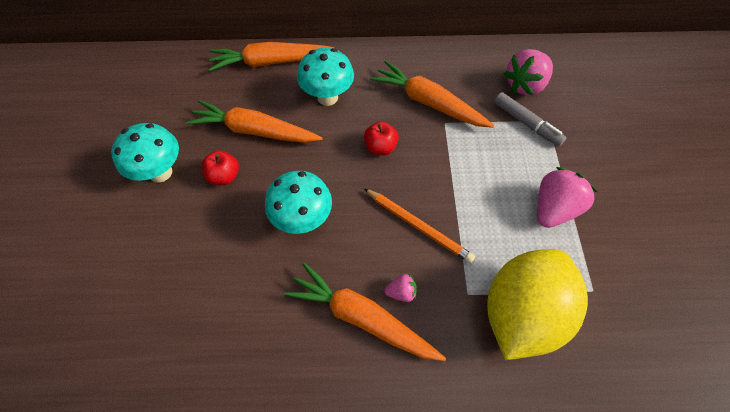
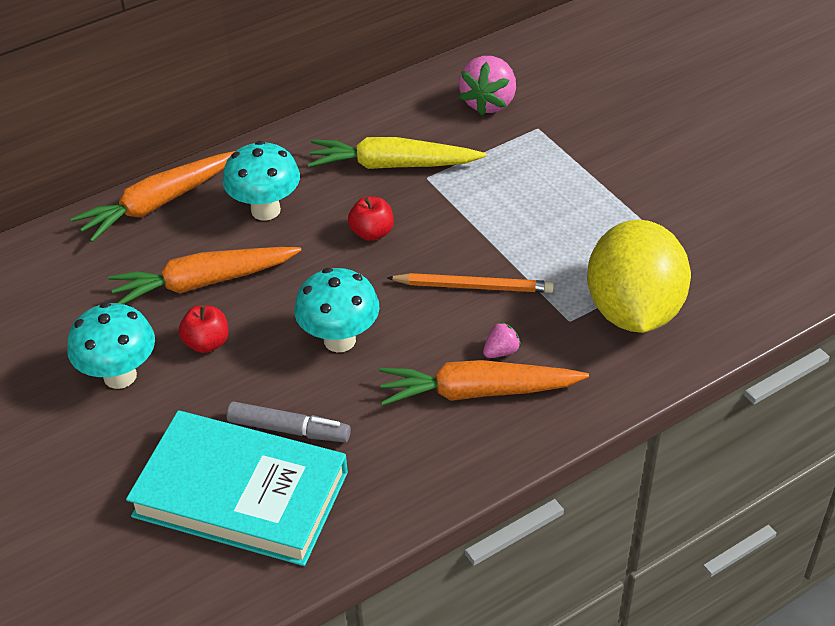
camera: 30 degrees left, 15 degrees down
orange carrot [370,61,494,128] -> yellow carrot [308,137,486,169]
grey marker [494,92,567,146] -> grey marker moved to [227,401,351,442]
pink strawberry [537,167,597,228] -> none
none -> turquoise book [126,411,348,566]

